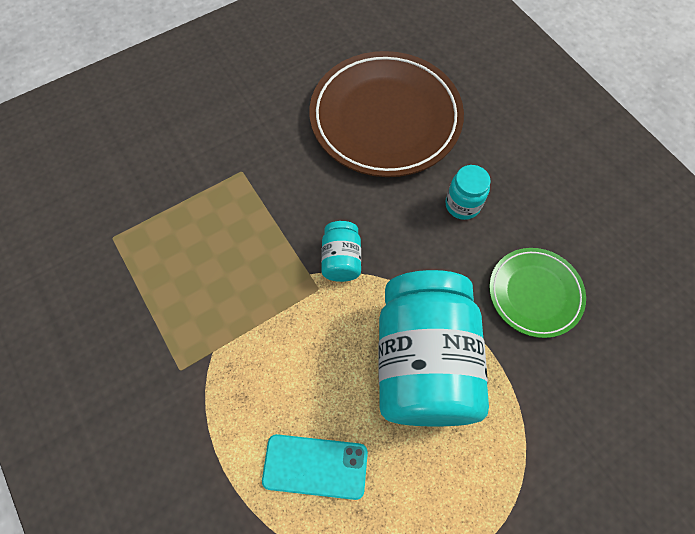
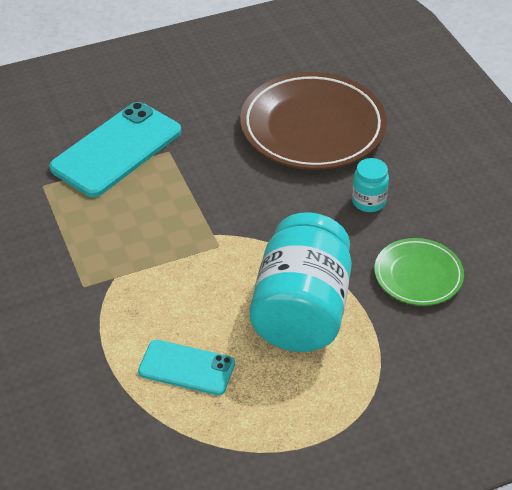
camera: 10 degrees right, 20 degrees down
turquoise jar [321,221,361,282] -> none
none -> turquoise phone [49,102,181,197]

